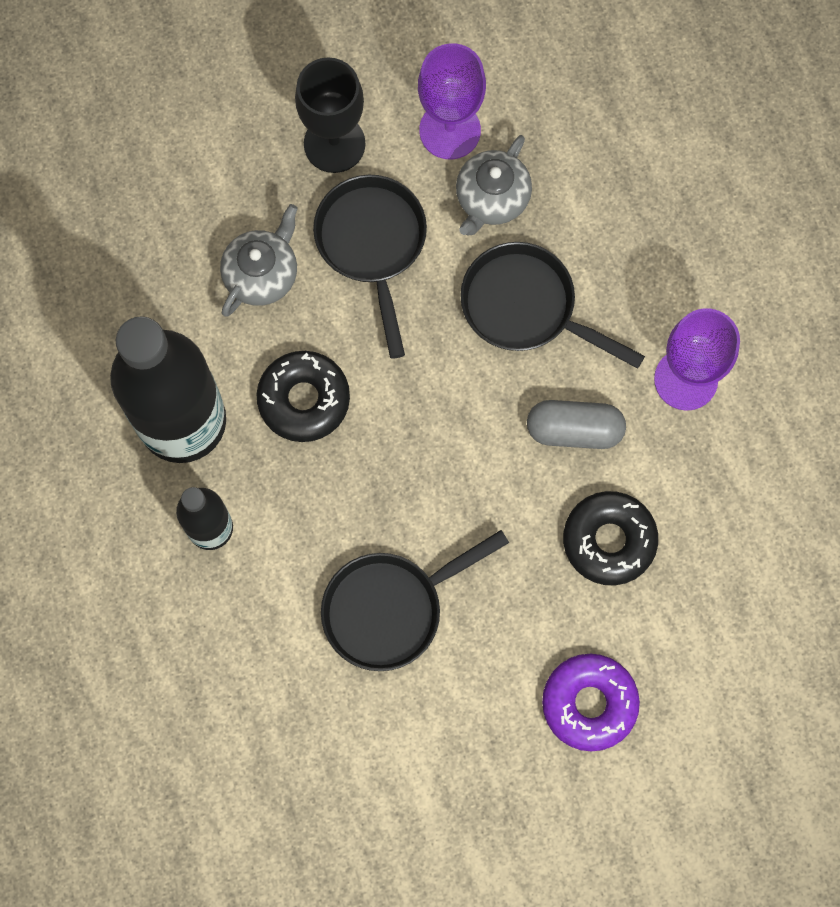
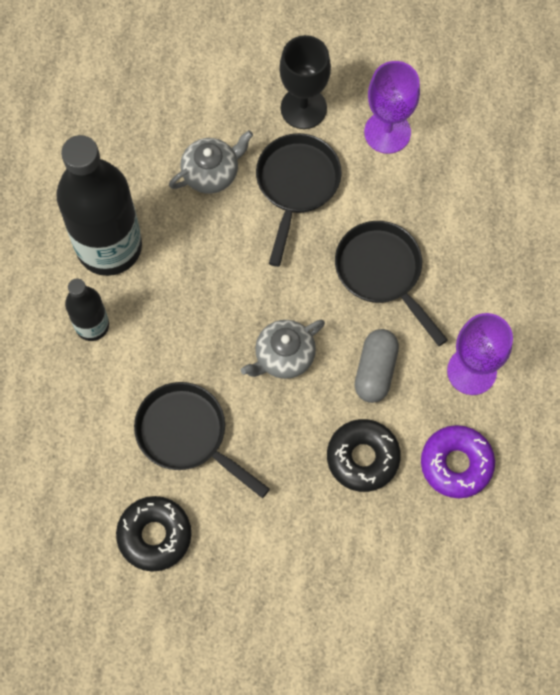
camera: 25 degrees right, 5 degrees down
black donut [256,351,350,442] -> black donut moved to [116,496,192,572]
black pan [321,530,509,671] -> black pan turned 45 degrees clockwise [134,382,270,498]
grey teapot [456,135,532,236] -> grey teapot moved to [241,320,325,379]
grey capsule [527,400,626,449] -> grey capsule turned 75 degrees clockwise [355,329,399,403]
purple donut [542,654,640,752] -> purple donut moved to [421,425,495,498]

